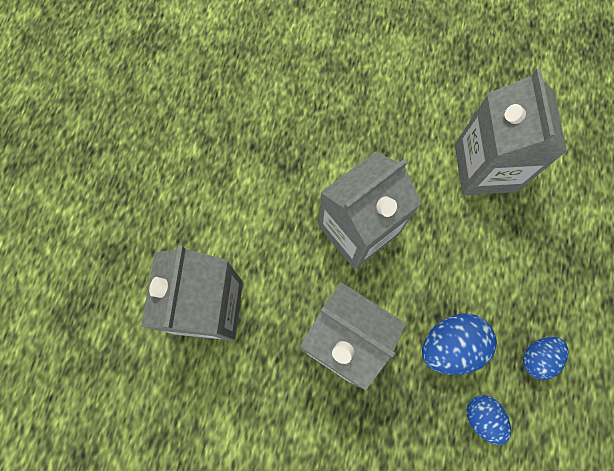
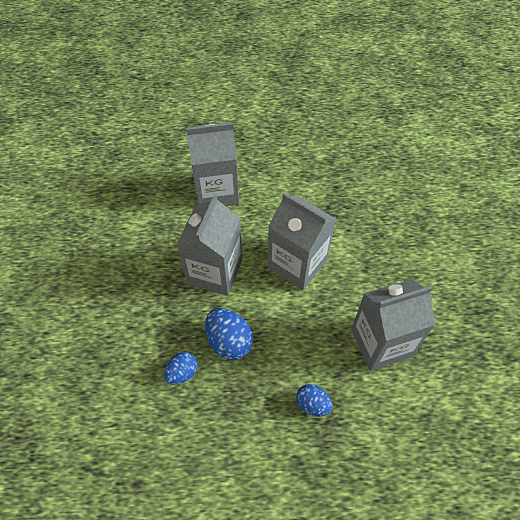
camera: 75 degrees right, 15 degrees down
blue egg [523,337,568,380] -> blue egg moved to [296,384,333,416]

